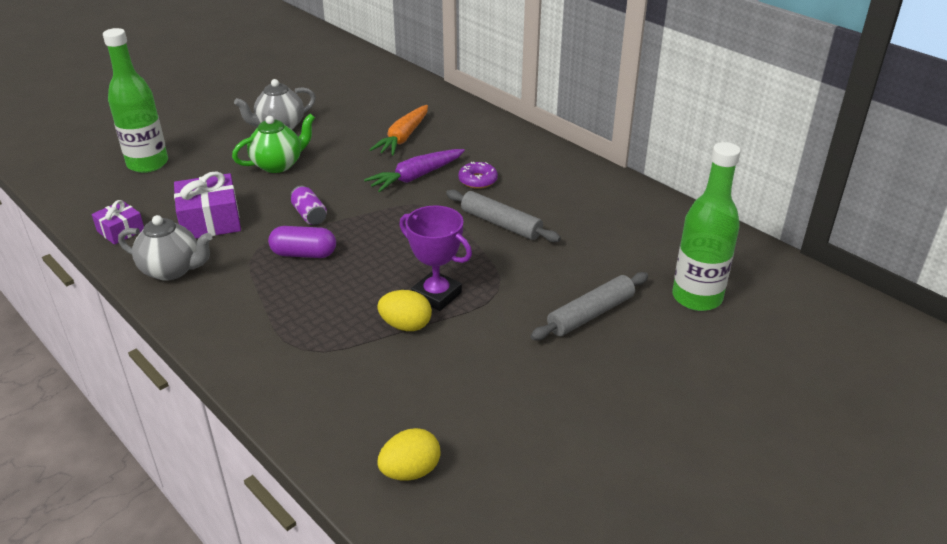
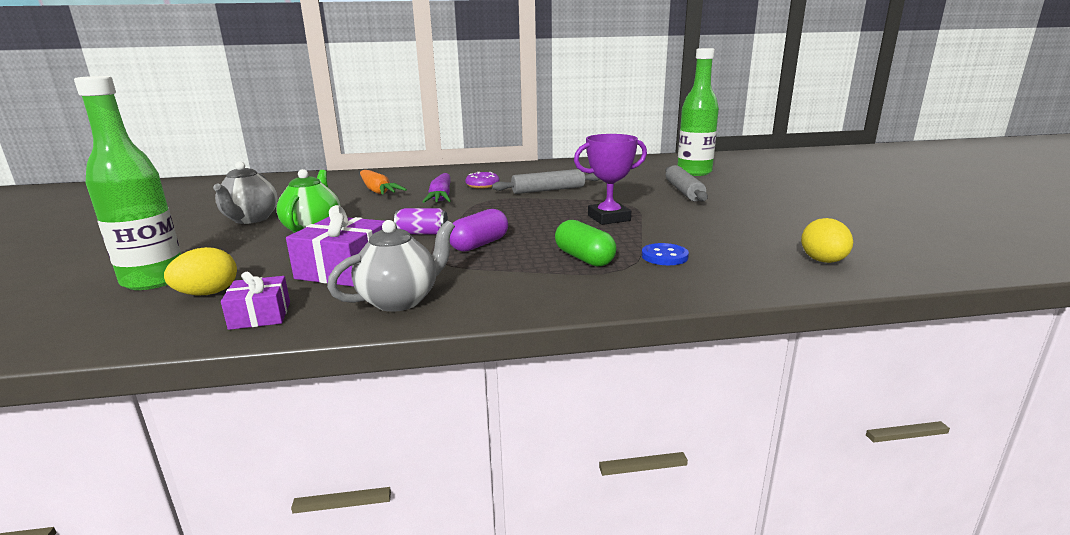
camera: 55 degrees left, 15 degrees down
yellow egg [377,290,432,331] -> yellow egg moved to [164,247,237,295]
none -> green capsule [555,220,617,267]
none -> blue button [642,243,689,265]

